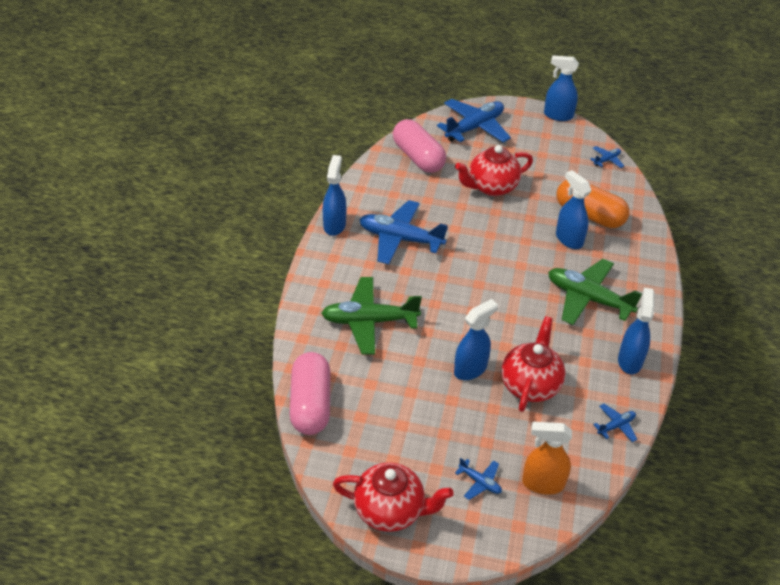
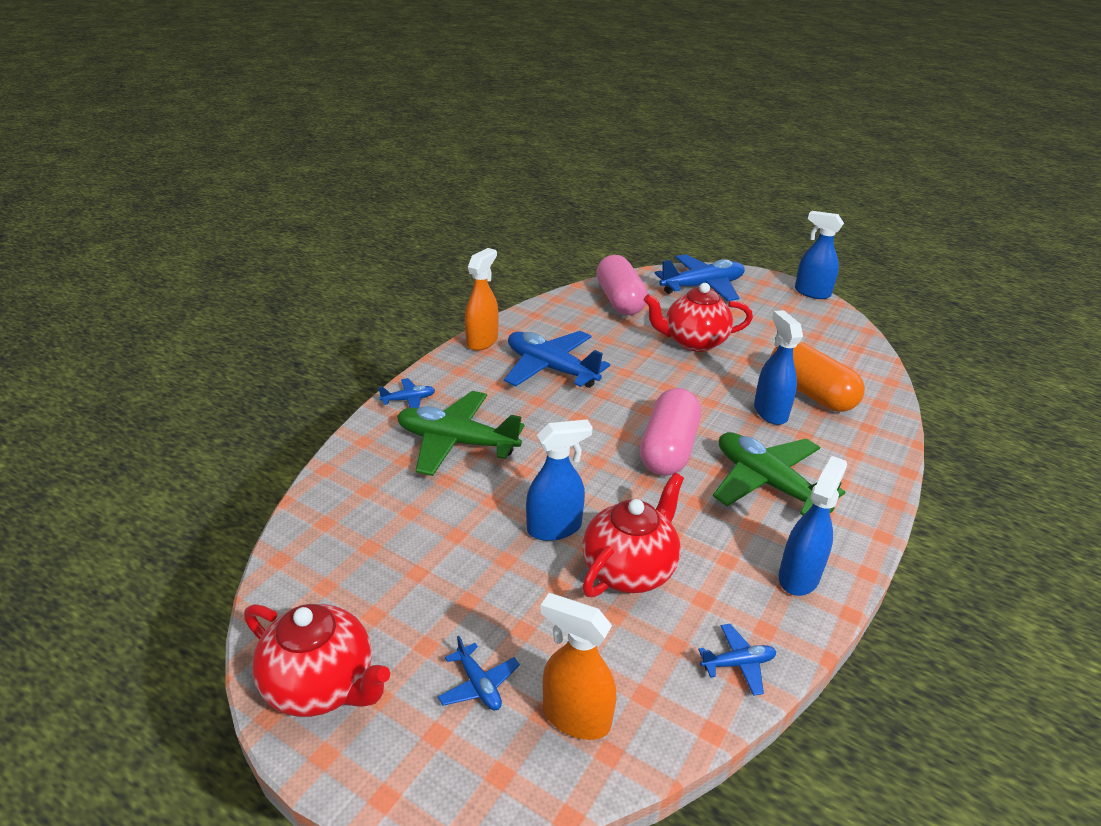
camera: 20 degrees right, 10 degrees down
pink capsule [289,352,330,435] -> pink capsule moved to [640,388,701,476]
blue spray bottle [323,155,346,236] -> orange spray bottle [465,248,499,351]
blue plane [590,146,624,168] -> blue plane moved to [378,378,435,408]

